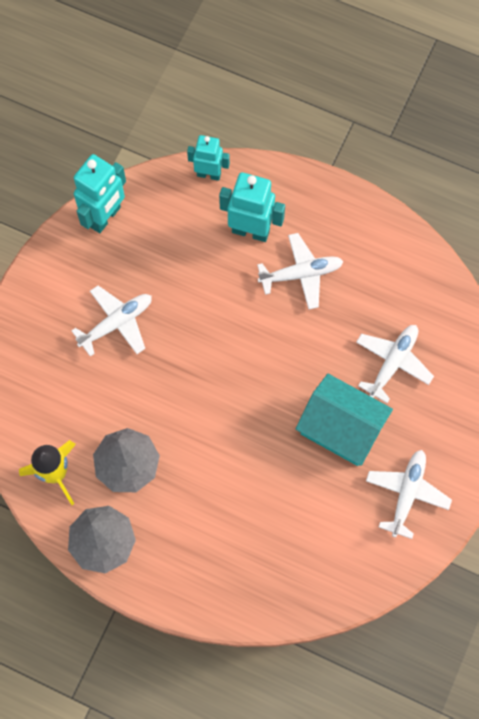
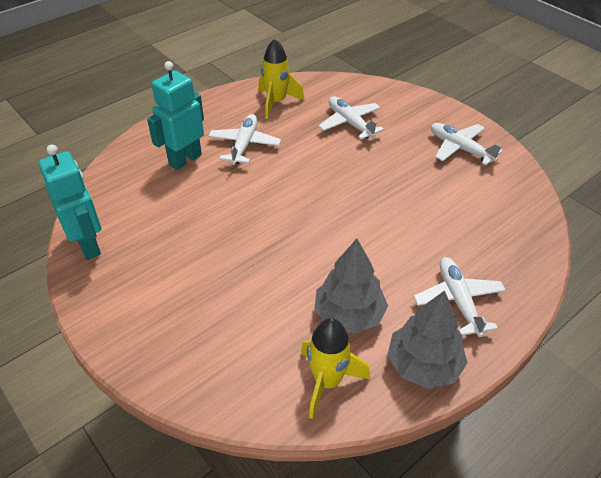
camera: 65 degrees left, 25 degrees down
white plane [71,286,152,356] -> white plane moved to [414,257,506,337]
turquoise robot [187,135,230,181] -> none
turquoise house [296,374,393,466] -> none
none -> yellow rocket [258,39,304,119]

